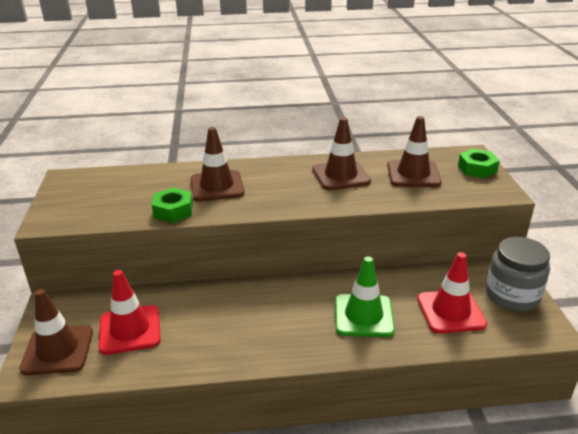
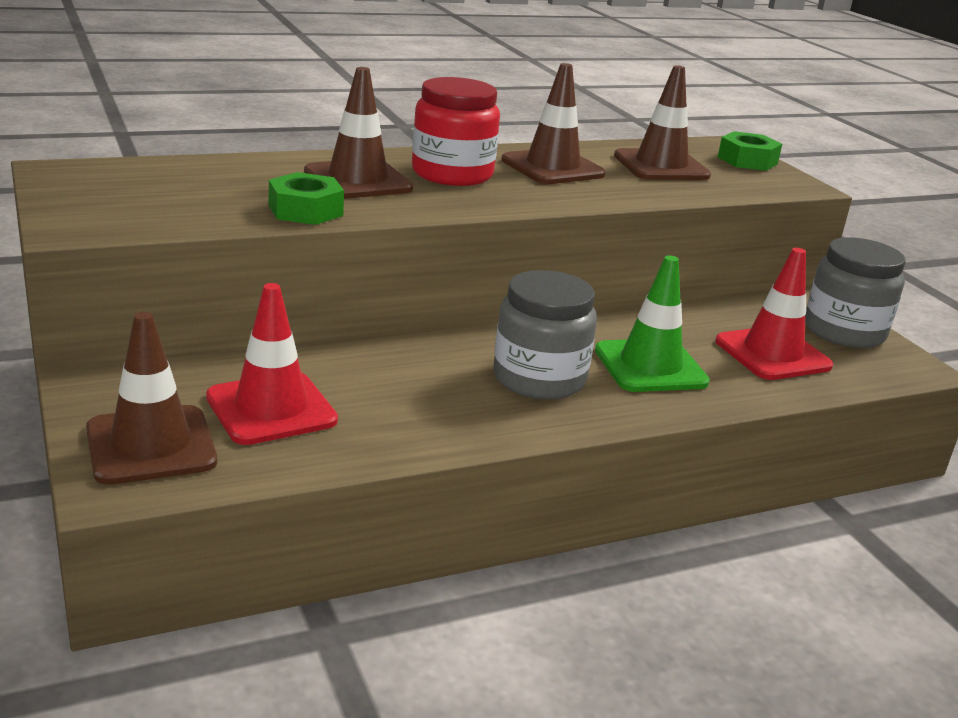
camera: 20 degrees left, 5 degrees down
none -> red jar [412,77,500,186]
none -> grey jar [493,270,597,400]

